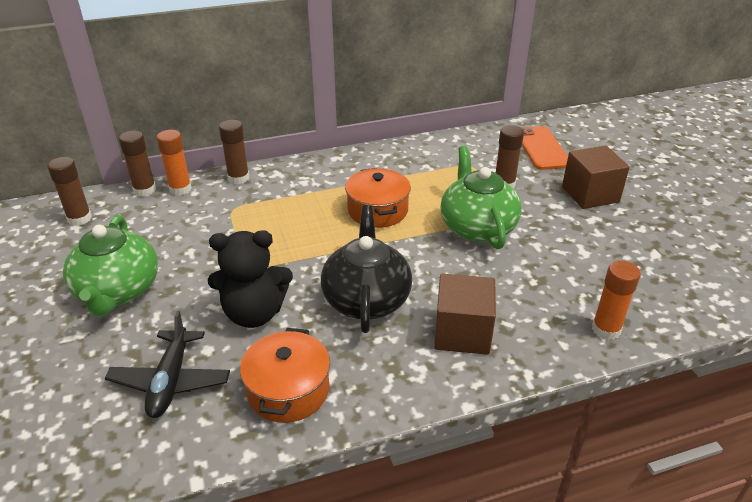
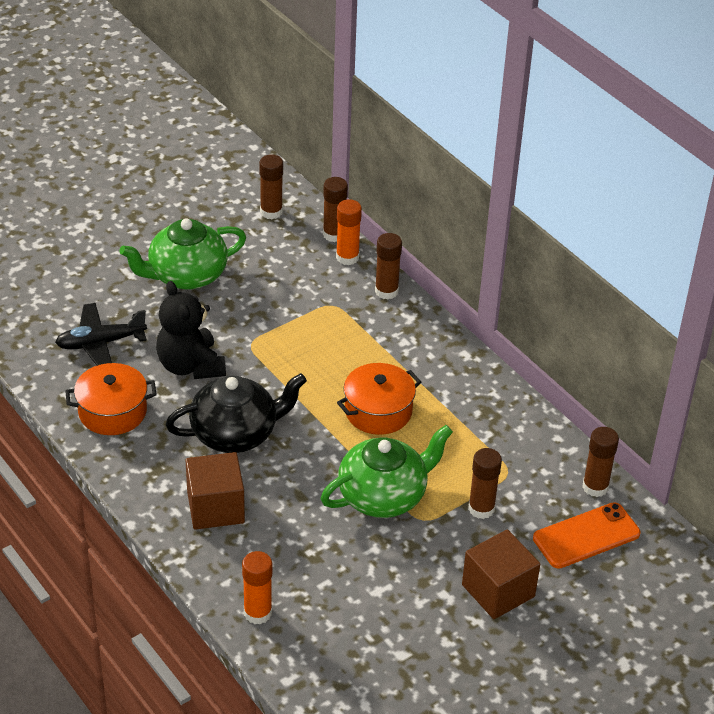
camera: 70 degrees right, 5 degrees up
none -> brown glue stick [582,427,619,497]

